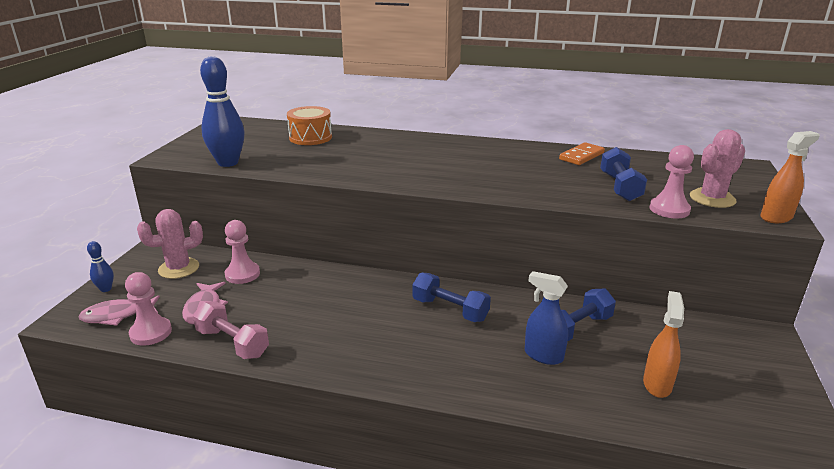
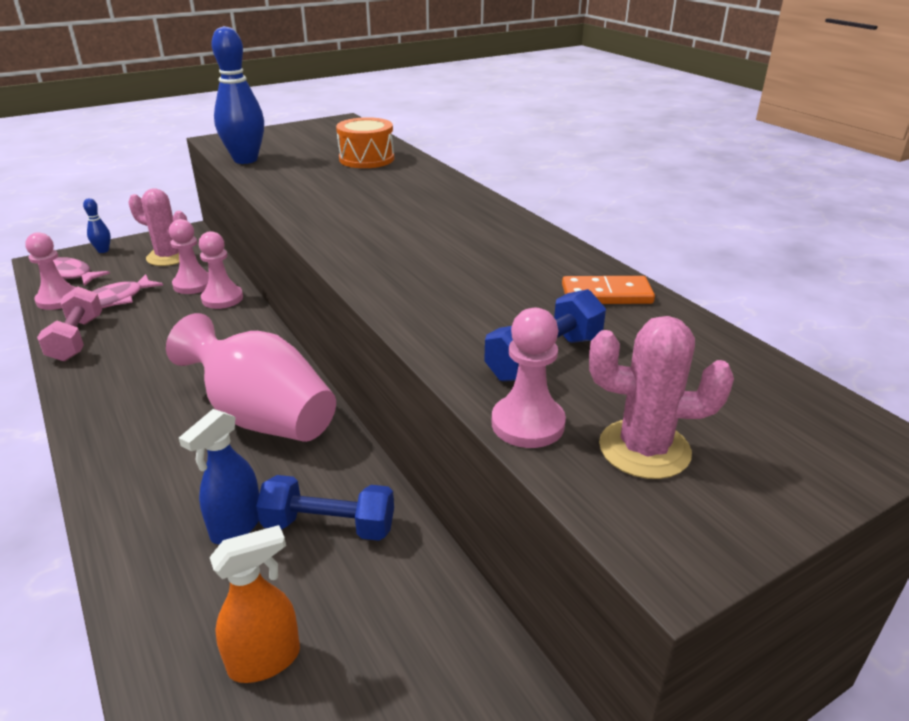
camera: 45 degrees right, 5 degrees up
blue dumbbell [412,273,491,322] -> pink vase [166,313,336,442]
blue spray bottle [525,271,568,365] -> blue spray bottle turned 135 degrees counterclockwise [179,409,259,544]
orange spray bottle [761,131,820,223] -> none
none -> pink pawn [199,231,243,309]

